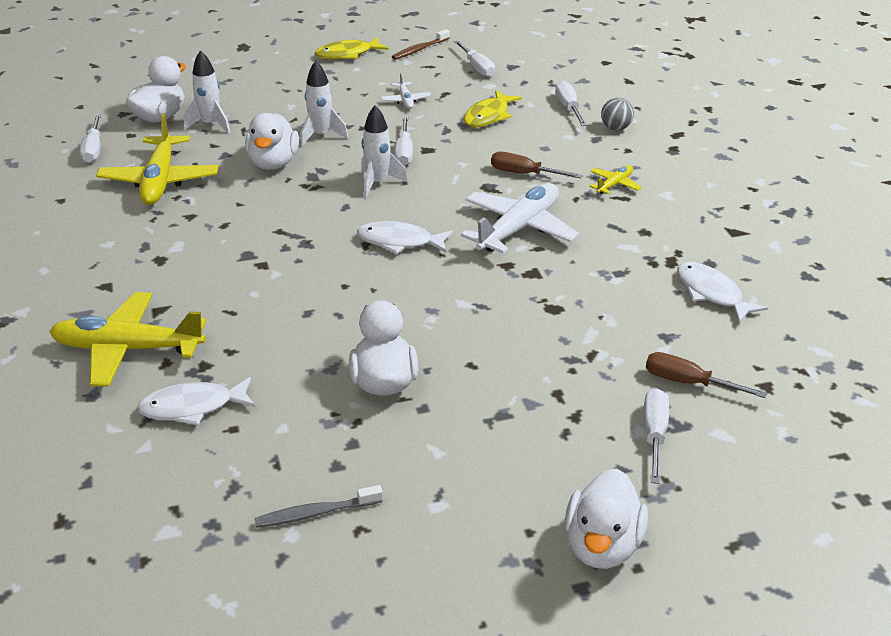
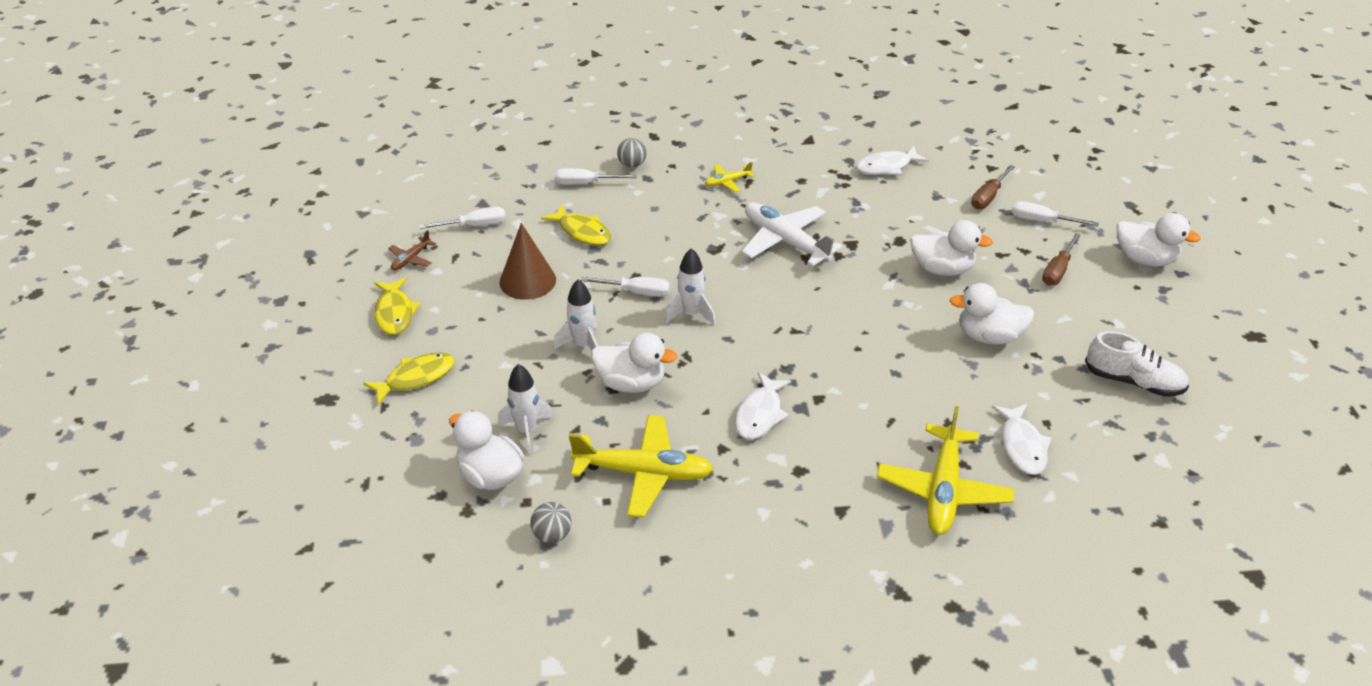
camera: 80 degrees left, 5 degrees up
white screwdriver [79,114,101,163] -> grey ball [530,502,571,543]
grey toothbrush [254,485,383,528] -> white shoe [1085,331,1189,397]
white fish [357,221,453,254] -> white fish moved to [735,372,791,440]
white plane [381,73,431,109] -> brown cone [500,223,556,300]
brown toothbrush [392,29,450,60] -> brown plane [388,230,436,270]
brown screwdriver [491,152,583,178] -> brown screwdriver moved to [1042,233,1081,286]
yellow plane [589,165,642,194] -> yellow plane turned 75 degrees counterclockwise [705,162,755,192]
none -> yellow fish [363,352,455,405]
none -> white duck [910,220,993,276]

